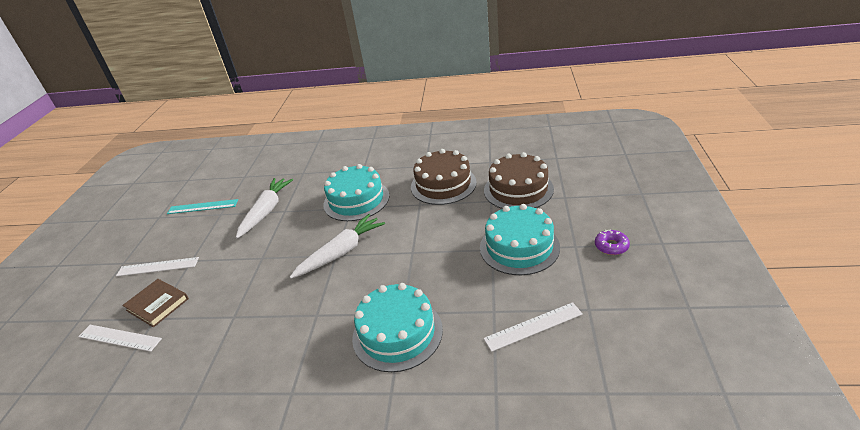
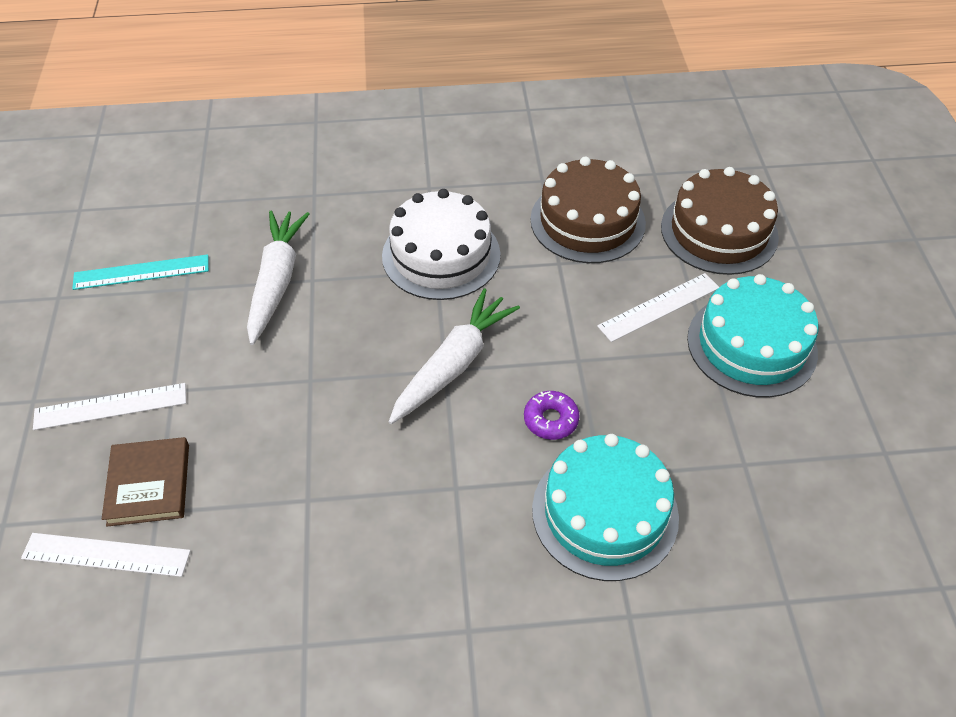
camera: 15 degrees left, 15 degrees up
brown book [122,279,189,328] -> brown book turned 60 degrees clockwise [102,437,189,526]
turquoise cake [324,164,390,221] -> white cake [382,189,501,300]
white ruler [483,302,583,352] -> white ruler moved to [597,273,719,342]
purple donut [595,229,630,255] -> purple donut moved to [524,391,580,440]

